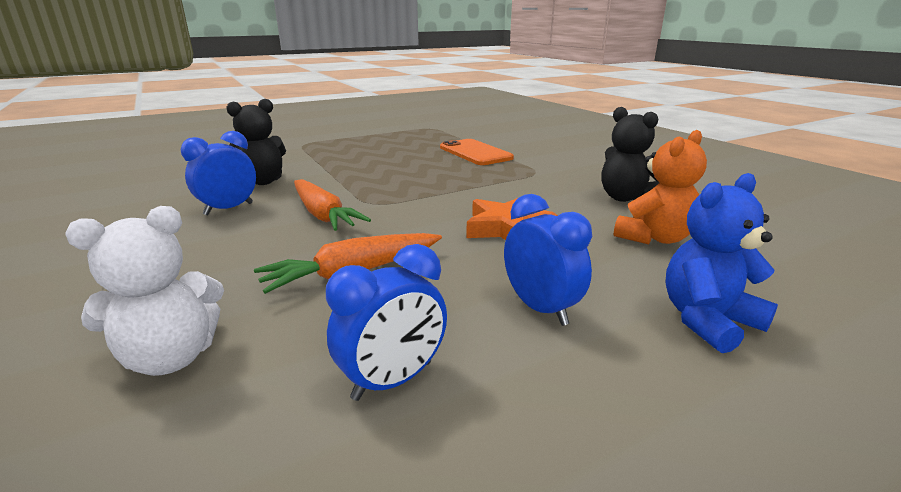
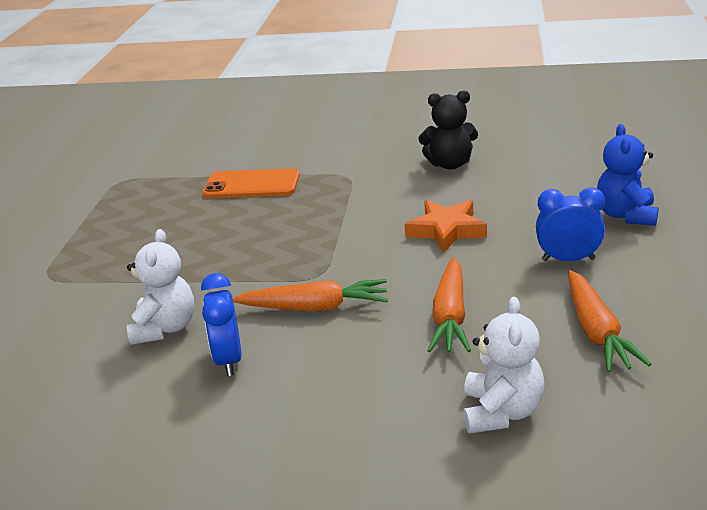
camera: 50 degrees left, 5 degrees up
black teddy bear [226,99,286,185] -> white teddy bear [127,229,194,345]
blue clock [326,244,447,401] -> orange carrot [568,270,651,372]
orange teddy bear [614,130,707,244] -> none

